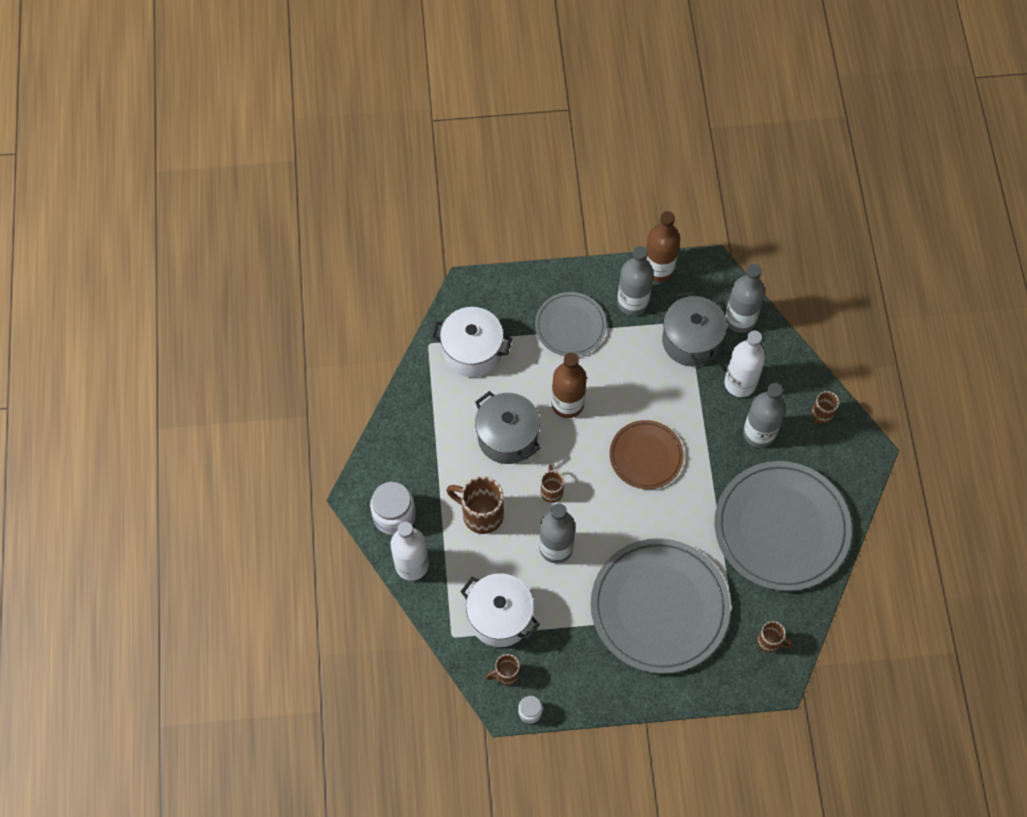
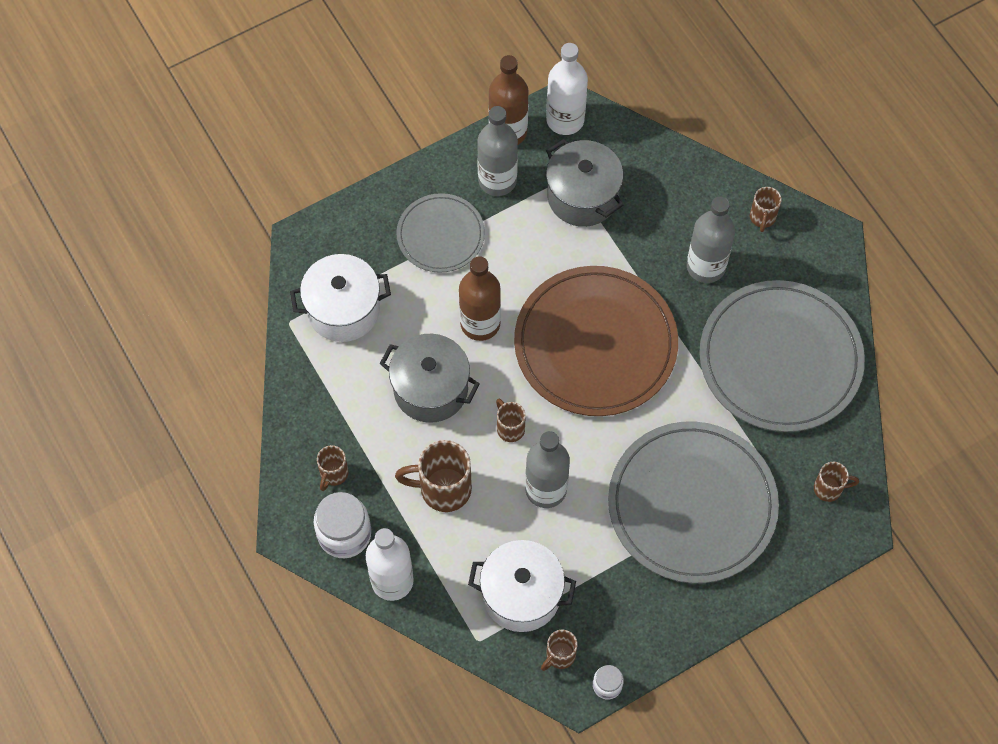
camera: 25 degrees left, 0 degrees up
brown plate [610,420,684,489] -> brown plate [514,266,678,416], size x1.81
white bottle [724,331,766,397] -> white bottle moved to [546,43,588,135]
grey bottle [725,264,765,333] -> none
none -> brown mug [317,445,349,491]

